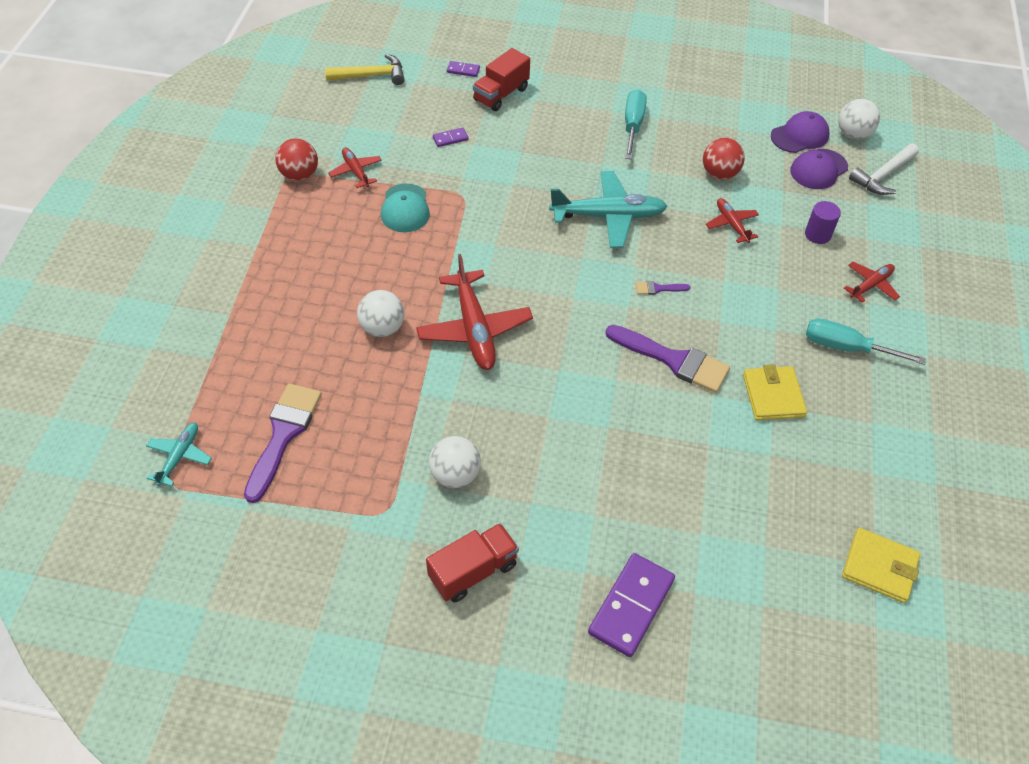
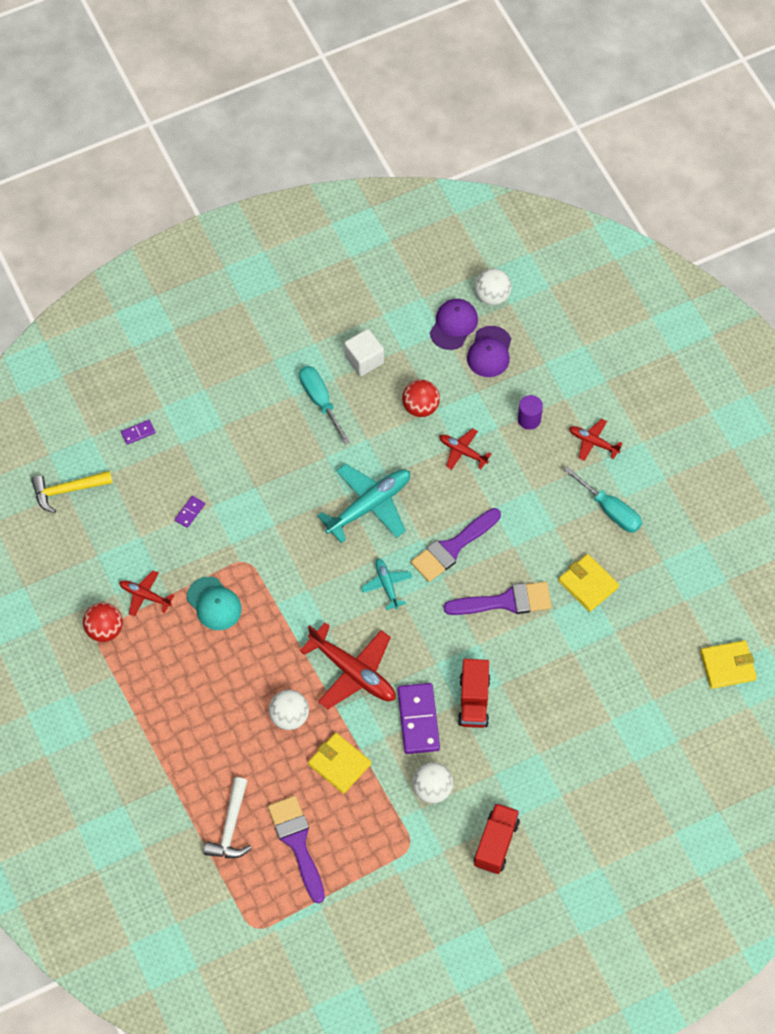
camera: 35 degrees left, 10 degrees up
turquoise plane [146,423,212,486] -> turquoise plane moved to [361,558,413,610]
yellow hammer [325,54,404,85] -> yellow hammer turned 150 degrees counterclockwise [31,471,113,513]
red truck [473,48,530,111] -> red truck moved to [458,659,490,728]
purple domino [588,553,675,657] -> purple domino moved to [397,683,440,754]
purple brush [636,281,690,295] -> purple brush [411,508,501,582], size x2.24
turquoise screwdriver [806,319,926,365] -> turquoise screwdriver turned 120 degrees counterclockwise [564,467,642,533]
red plane [844,262,900,303] -> red plane turned 75 degrees counterclockwise [569,419,623,461]
white hammer [849,143,919,195] -> white hammer moved to [204,777,252,858]
none -> yellow wallet [308,733,371,794]
none -> white cube [344,329,384,376]

